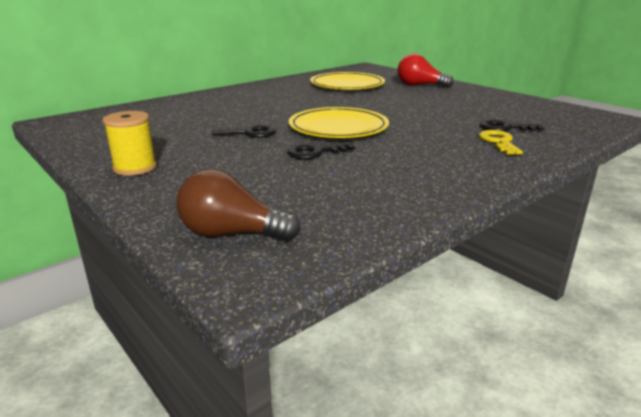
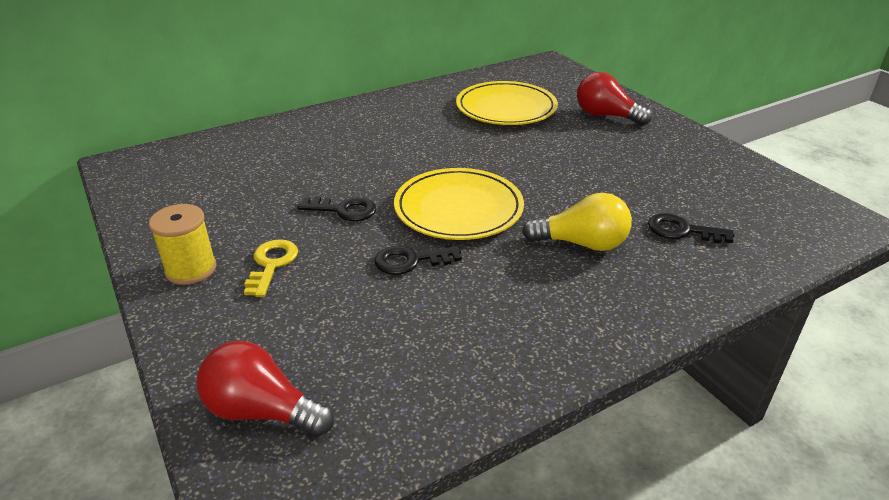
camera: 10 degrees right, 10 degrees up
brown light bulb [176,169,300,241] -> red light bulb [197,341,334,437]
yellow key [479,130,523,155] -> yellow key moved to [244,239,298,297]
none -> yellow light bulb [522,193,632,251]

